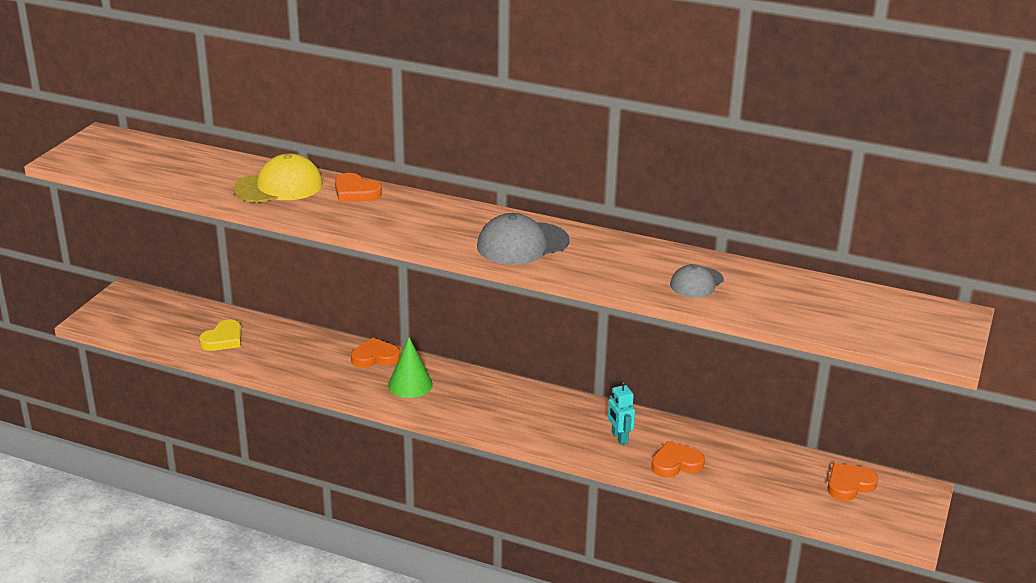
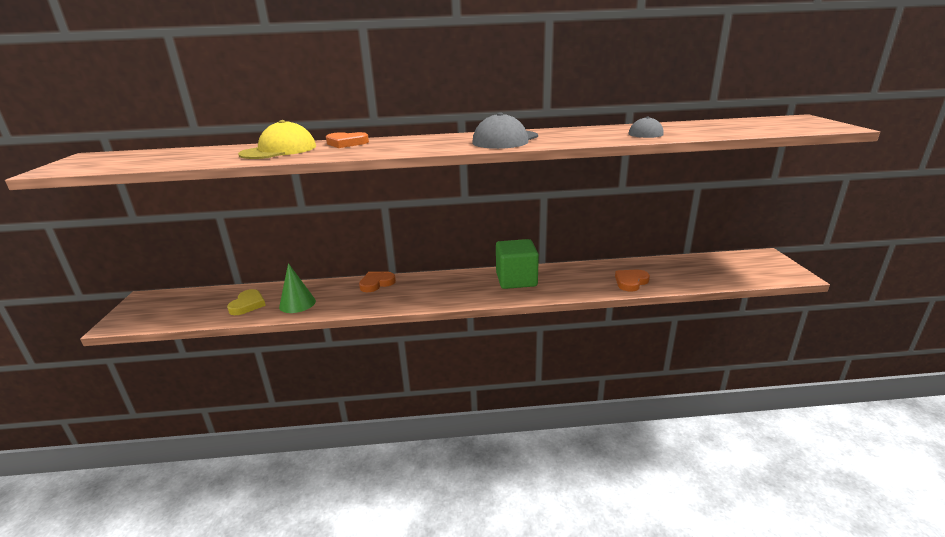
camera: 25 degrees left, 5 degrees down
green cone [388,337,433,398] -> green cone moved to [279,263,316,313]
turquoise robot [608,380,635,445] -> none
orange heart [828,463,878,501] -> none
none -> green cube [496,239,539,289]

